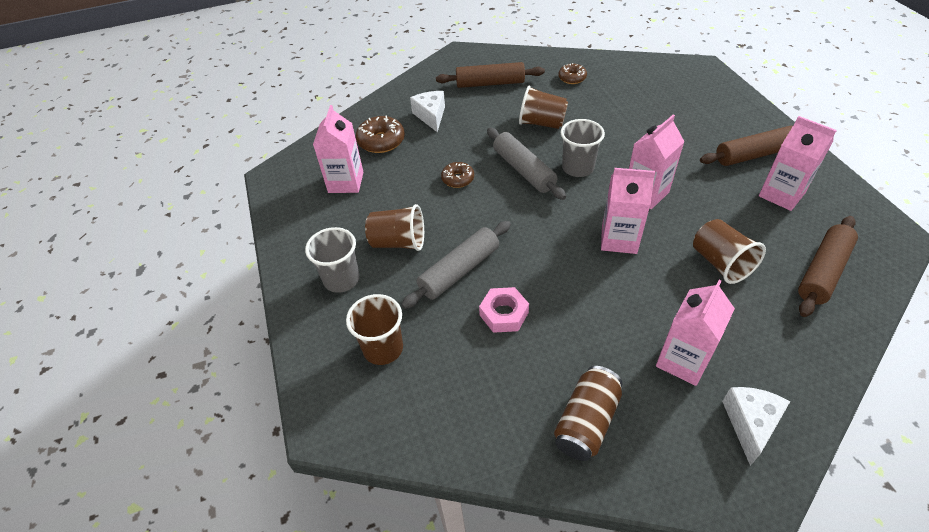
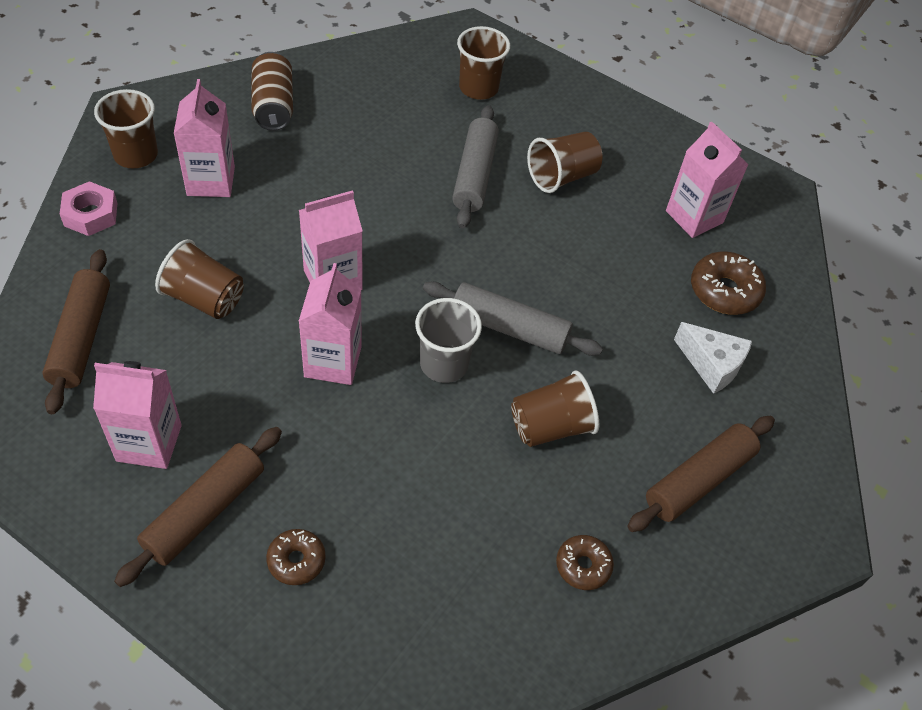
camera: 135 degrees right, 5 degrees up
grey cup [305,227,360,293] -> none
brown donut [441,162,474,188] -> brown donut moved to [266,529,326,585]
pink nut [479,287,529,333] -> pink nut moved to [60,181,117,236]
white cheese [722,387,790,466] -> brown cup [94,89,158,168]

